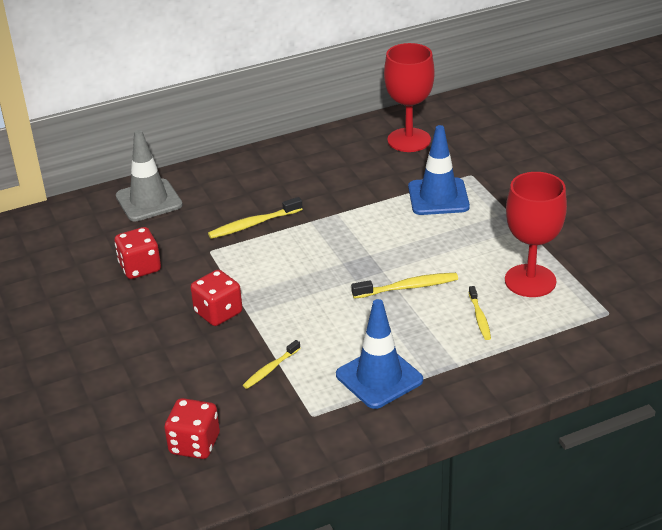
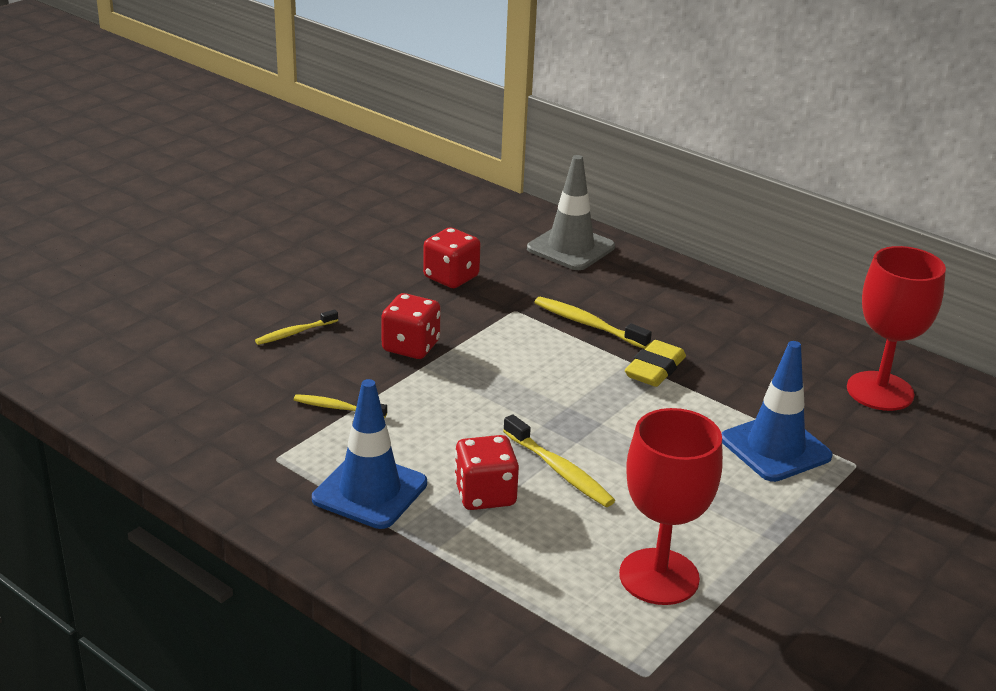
camera: 60 degrees right, 5 degrees down
red dice [164,398,220,459] -> red dice moved to [454,435,519,510]
yellow toothbrush [468,286,491,340] -> yellow toothbrush moved to [255,309,338,345]
none -> yellow eraser [625,340,686,387]

